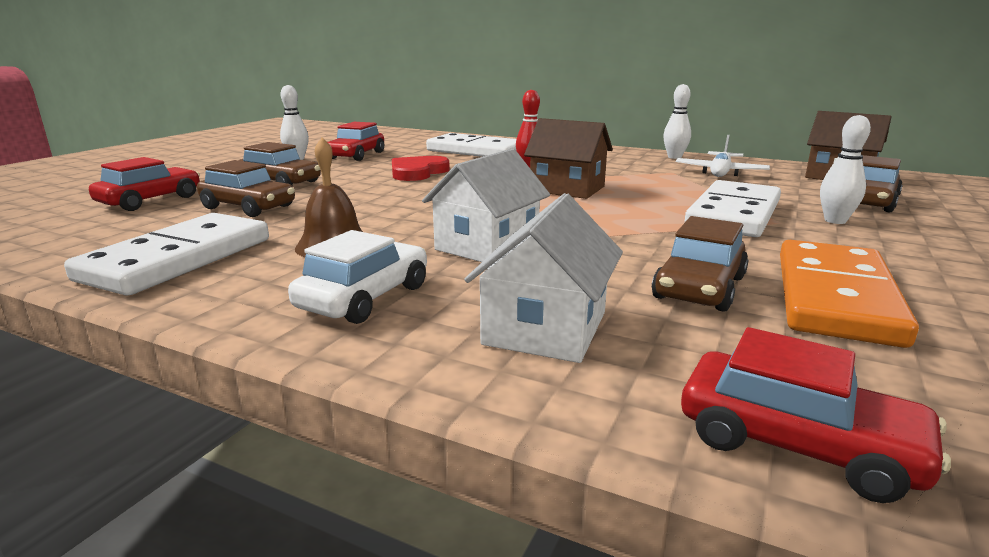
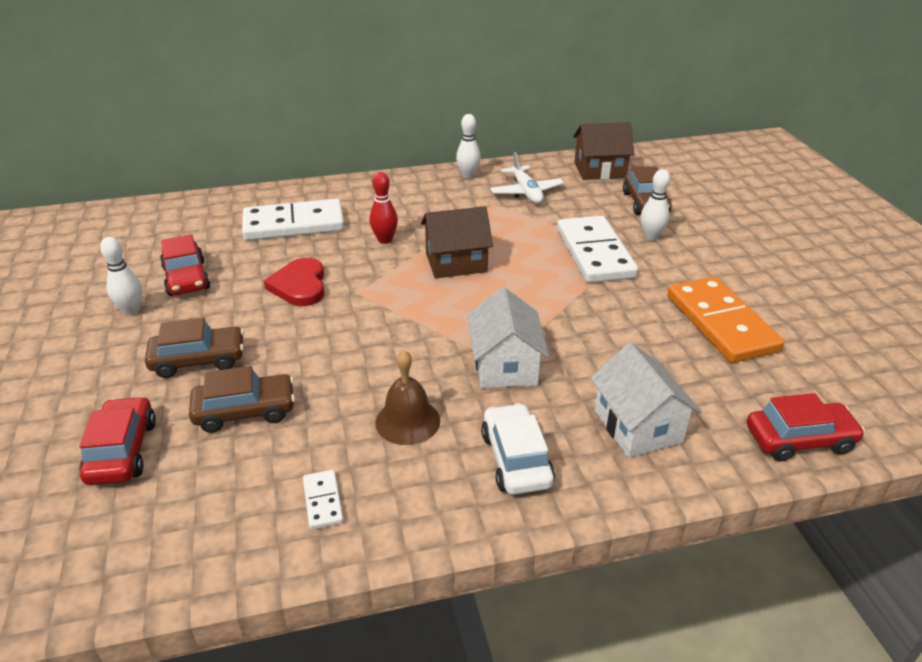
camera: 40 degrees left, 15 degrees up
white domino [64,213,269,296] -> white domino [303,470,344,530], size x0.43
brown car [652,216,748,312] -> none

